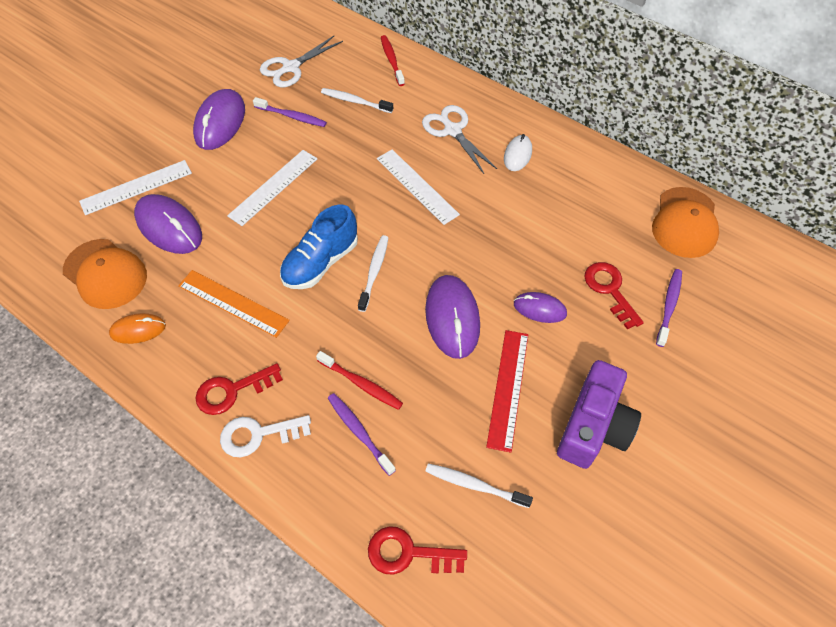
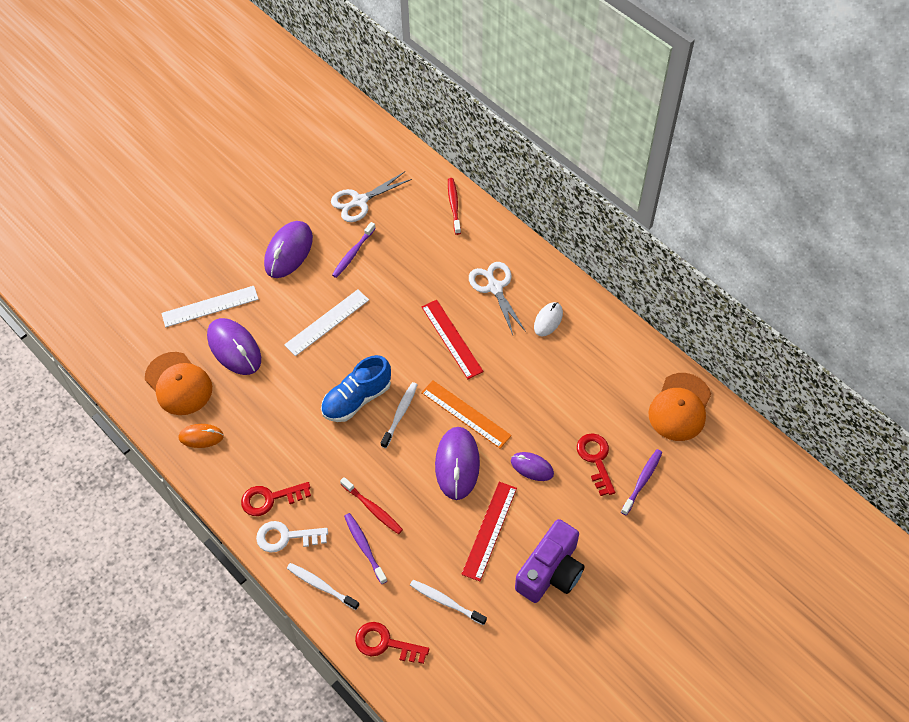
camera: 10 degrees right, 0 degrees up
orange ruler [178,270,290,338] -> orange ruler moved to [421,380,512,449]
purple toothbrush [253,97,327,127] -> purple toothbrush turned 90 degrees clockwise [332,222,376,278]
white toothbrush [321,88,393,113] -> white toothbrush moved to [287,563,360,610]
white ruler [377,150,460,225] -> red ruler [422,300,484,379]

